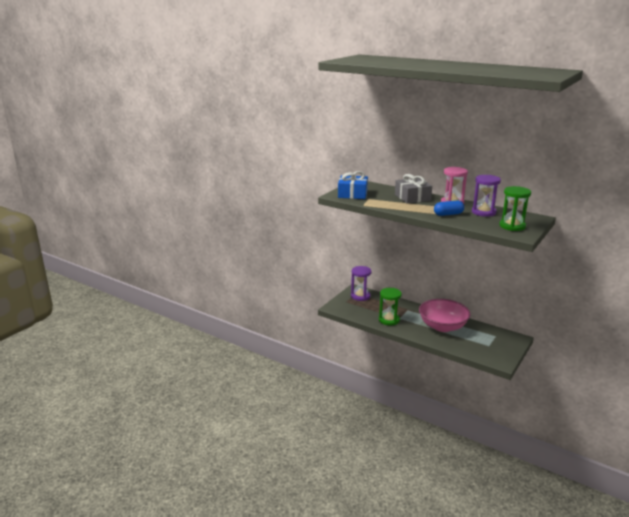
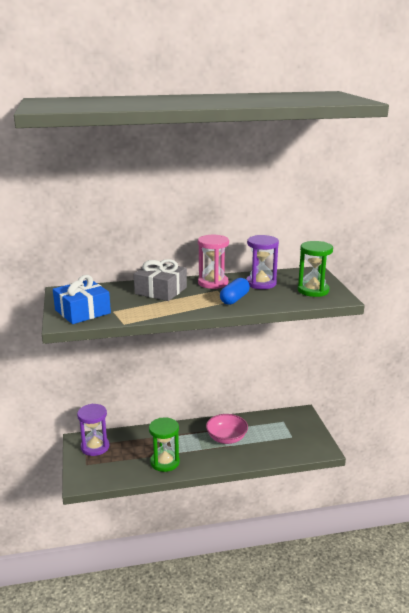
camera: 45 degrees left, 0 degrees up
pink bowl [419,299,470,332] -> pink bowl [206,414,248,444], size x0.65

